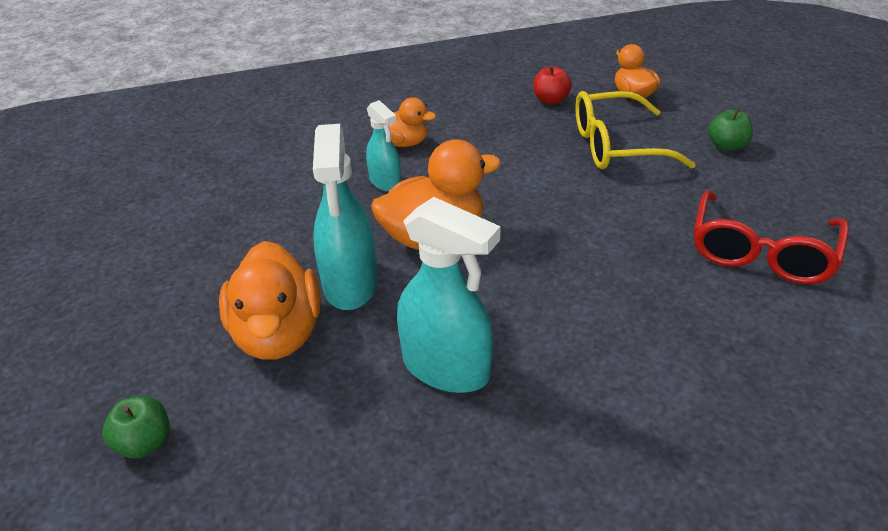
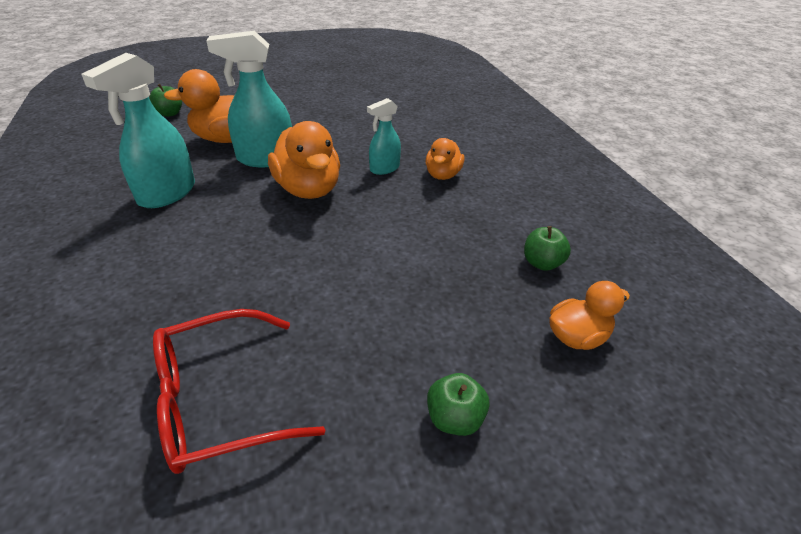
camera: 85 degrees right, 0 degrees up
red apple [533,65,572,104] -> green apple [524,226,571,271]
yellow glasses [575,91,696,170] -> none
red glasses [694,191,849,284] -> red glasses turned 45 degrees counterclockwise [153,309,325,474]

